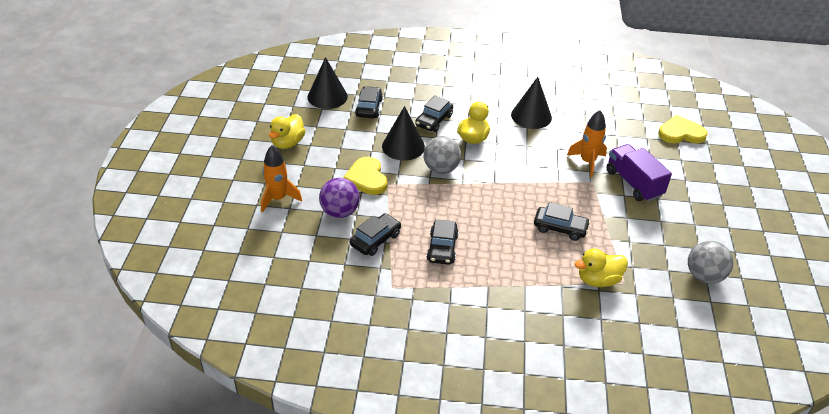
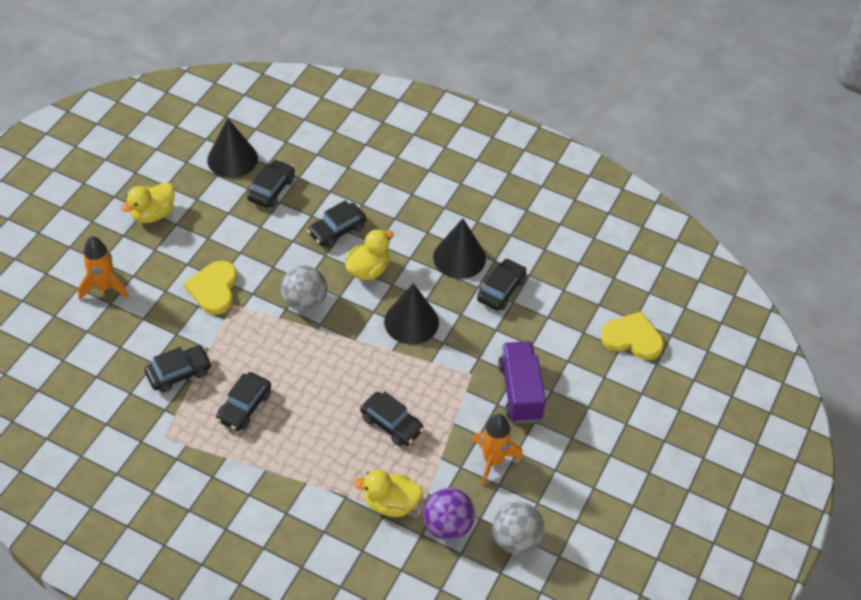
camera: 20 degrees right, 10 degrees up
purple ball [319,178,360,218] -> purple ball moved to [423,488,475,540]
black cone [382,106,425,161] -> black cone moved to [384,283,439,345]
orange rocket [567,110,607,177] -> orange rocket moved to [473,414,523,486]
none -> black car [477,258,527,311]

